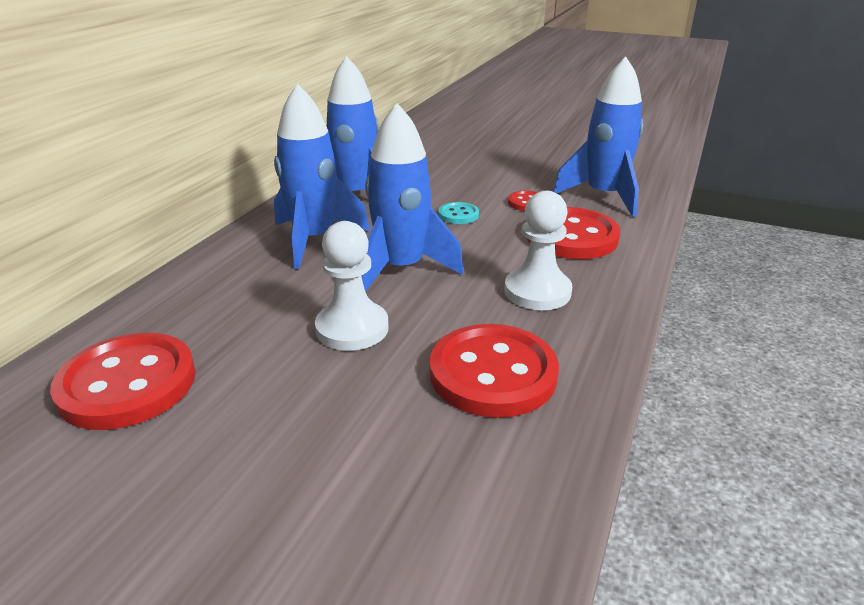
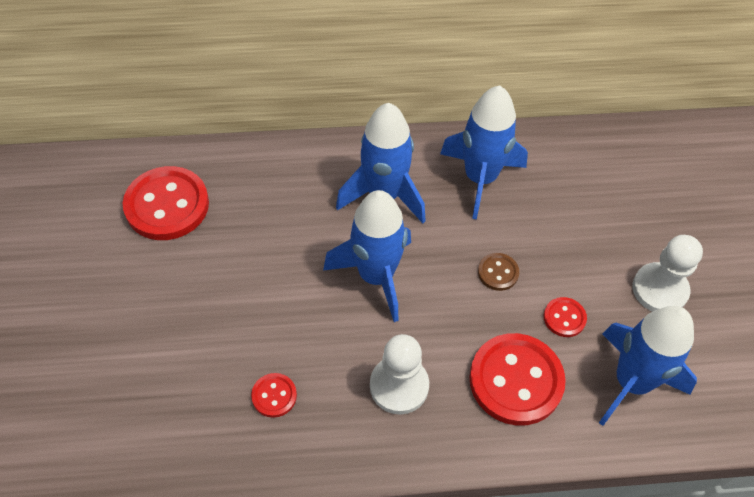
camera: 60 degrees right, 25 degrees up
white pawn [315,221,389,351] -> white pawn moved to [632,235,703,311]
red button [430,324,559,418] -> red button [251,373,297,418], size x0.47
turquoise button [439,202,479,224] -> brown button [478,253,519,291]

